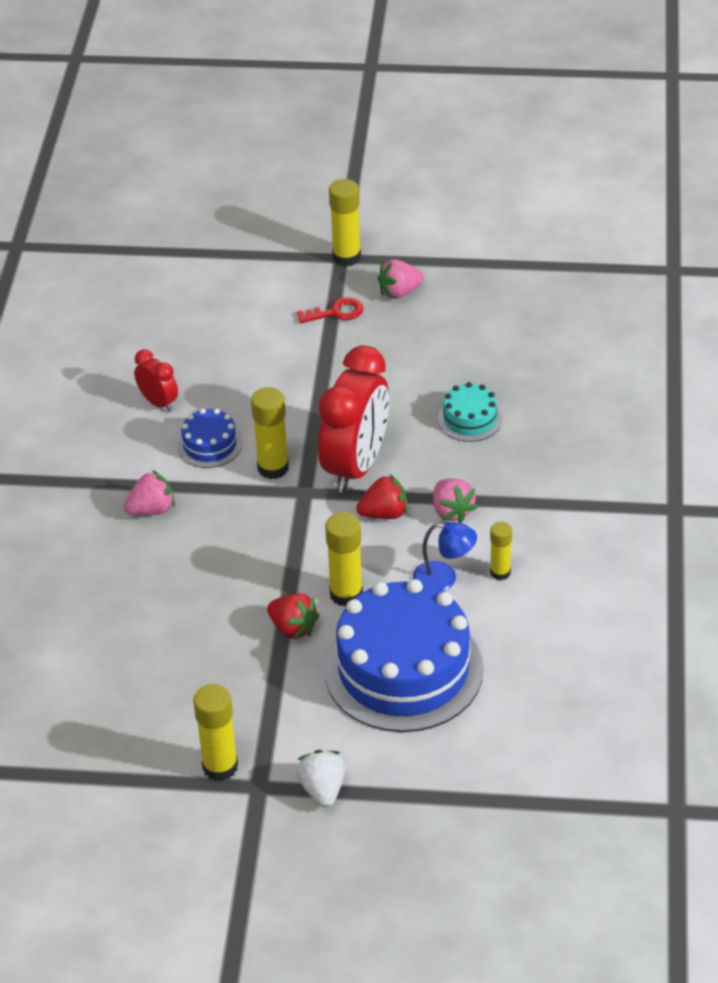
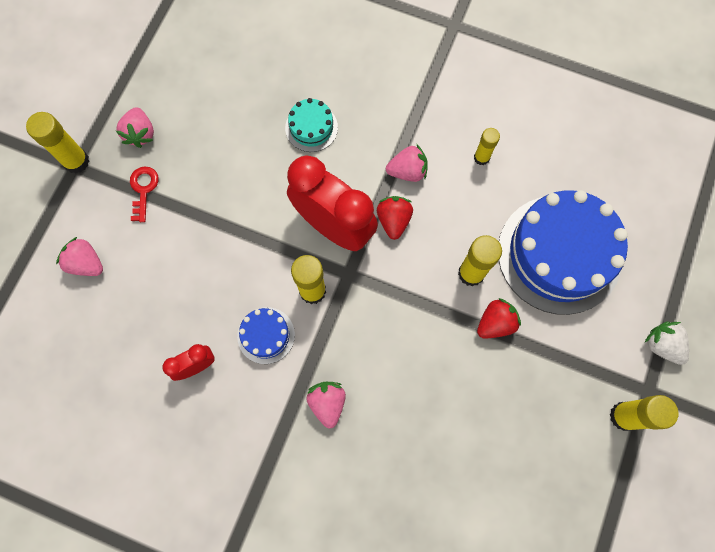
camera: 75 degrees left, 30 degrees up
white strawberry [296,750,345,807] -> white strawberry turned 45 degrees clockwise [644,322,689,365]
blue lamp [413,521,477,592] -> none
none -> pink strawberry [56,237,103,276]

